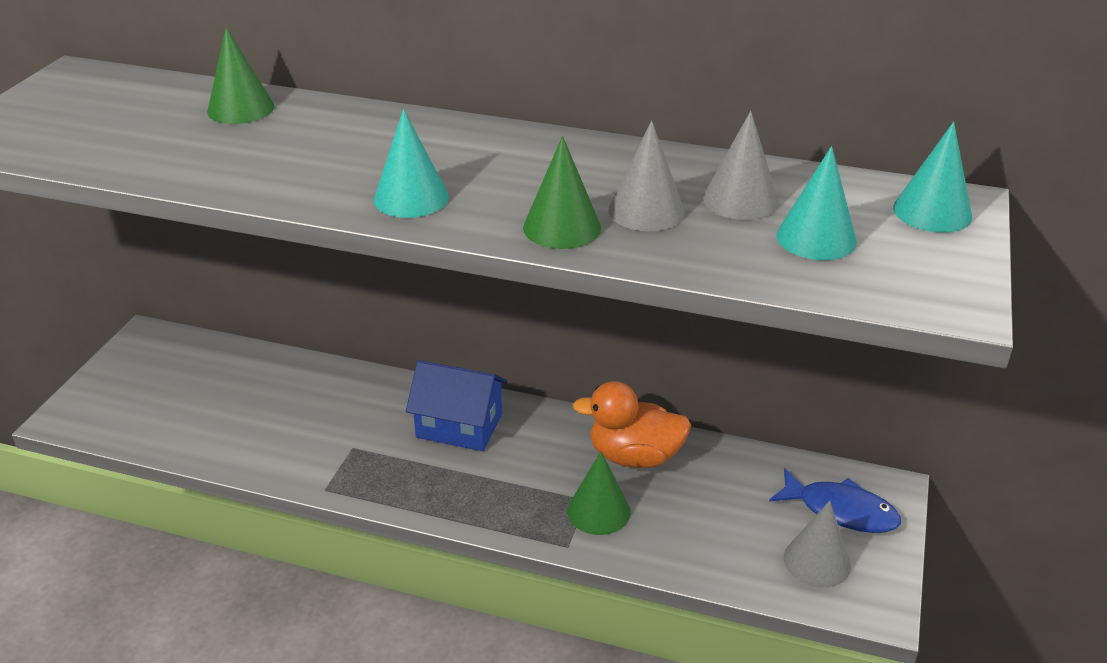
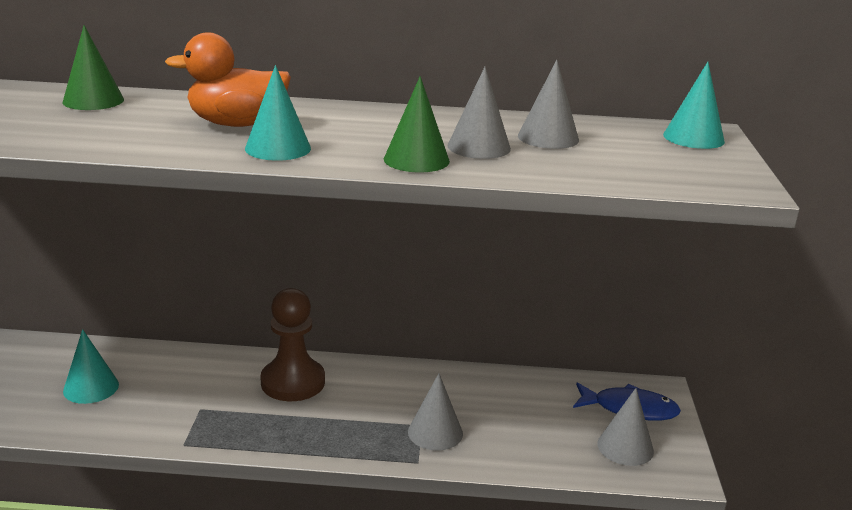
camera: 15 degrees left, 10 degrees down
blue house [406,360,508,451] -> brown pawn [260,288,325,401]
green cone [567,451,630,535] -> grey cone [408,373,463,451]
orange duck [573,381,691,468] -> orange duck moved to [165,32,291,127]
turquoise cone [776,146,857,260] -> turquoise cone moved to [63,329,119,404]

